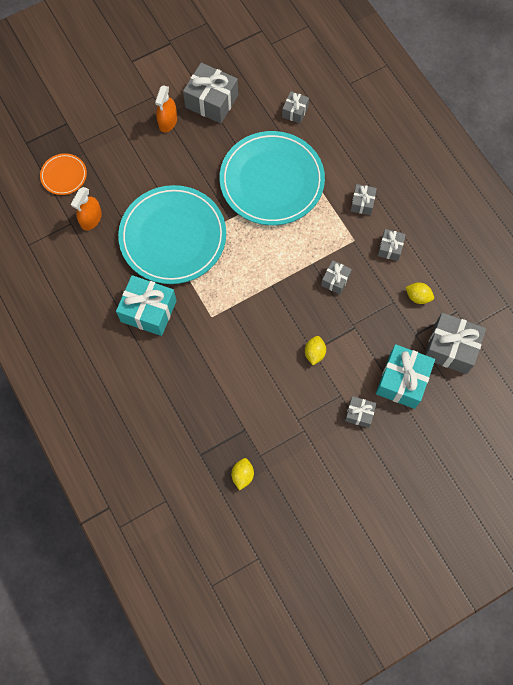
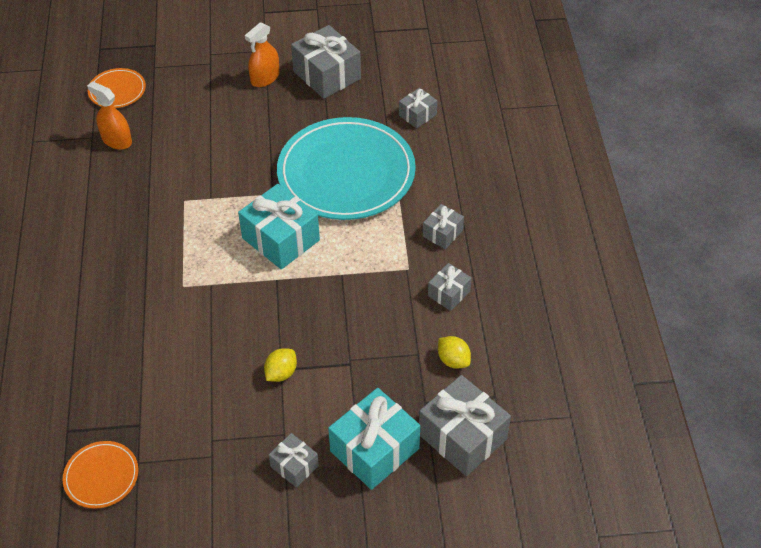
camera: 25 degrees right, 20 degrees down
orange spray bottle [71,187,102,230] -> orange spray bottle turned 75 degrees clockwise [87,81,132,150]
turquoise gift [116,275,177,336] -> turquoise gift moved to [238,184,320,269]
turquoise plate [118,185,226,284] -> none
yellow lemon [231,458,254,490] -> orange plate [63,441,138,509]
grey gift [321,260,352,294] -> none

